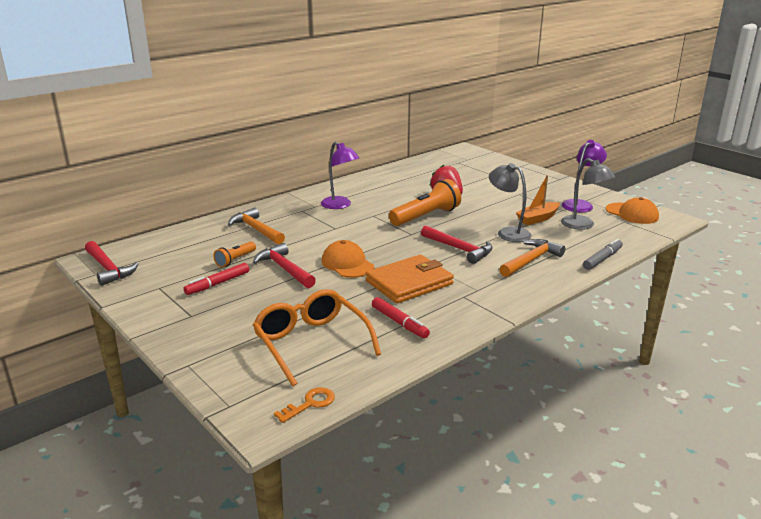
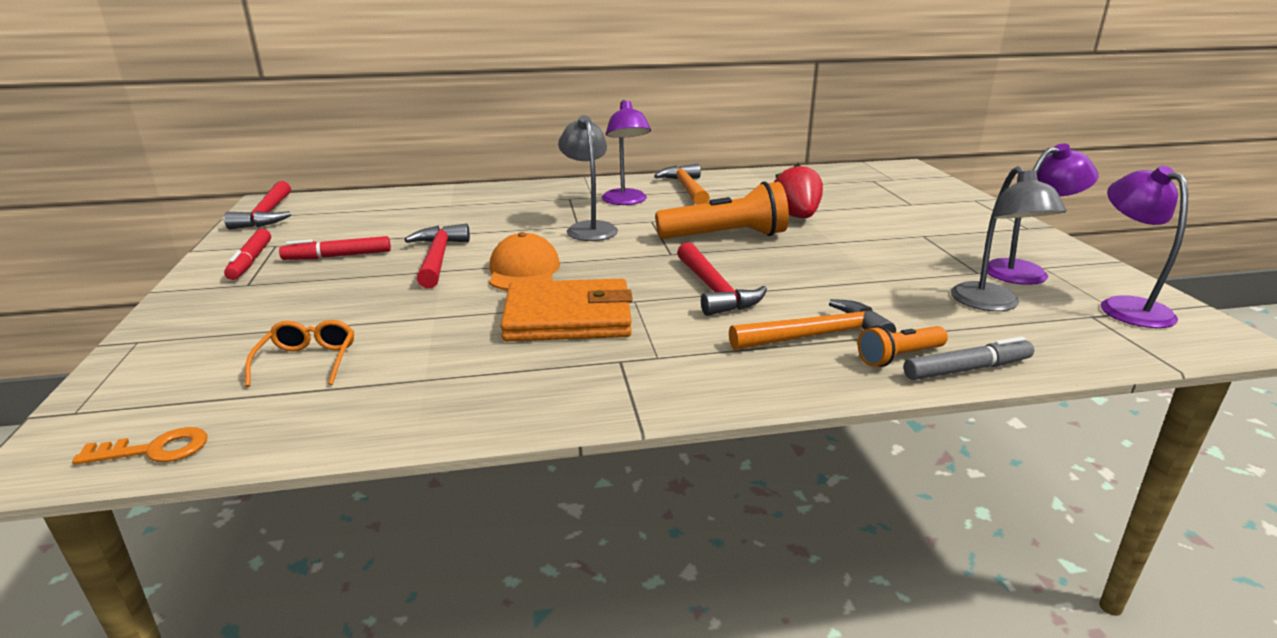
camera: 30 degrees right, 0 degrees up
orange flashlight [214,242,256,267] -> orange flashlight moved to [858,325,948,367]
orange hammer [228,208,285,244] -> orange hammer moved to [654,164,710,205]
orange glasses [253,289,381,386] -> orange glasses [245,320,354,387], size x0.51
red marker [372,297,430,338] -> red marker moved to [224,229,271,280]
grey lamp [489,163,532,242] -> grey lamp moved to [558,115,618,241]
orange boat [516,175,560,225] -> none
orange cap [606,197,659,224] -> purple lamp [1101,166,1188,328]

